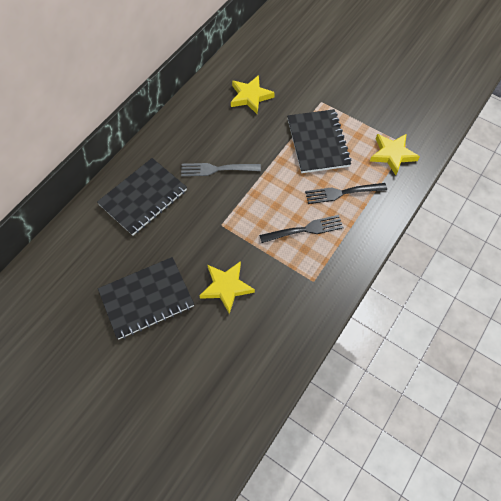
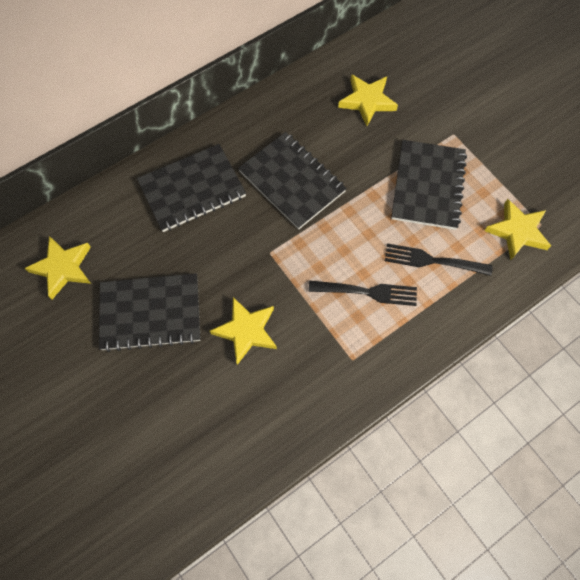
camera: 20 degrees right, 5 degrees up
grey fork [181,163,261,176] -> black notebook [238,132,347,229]
none -> yellow star [25,236,91,299]

